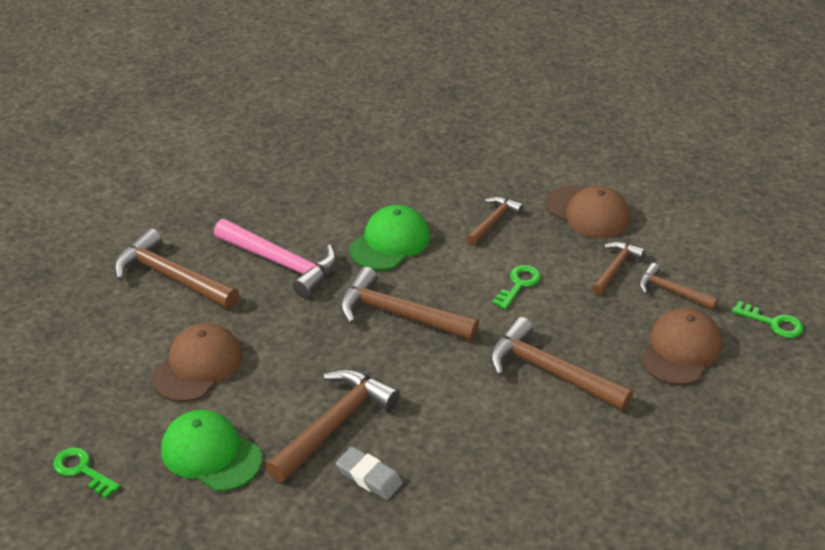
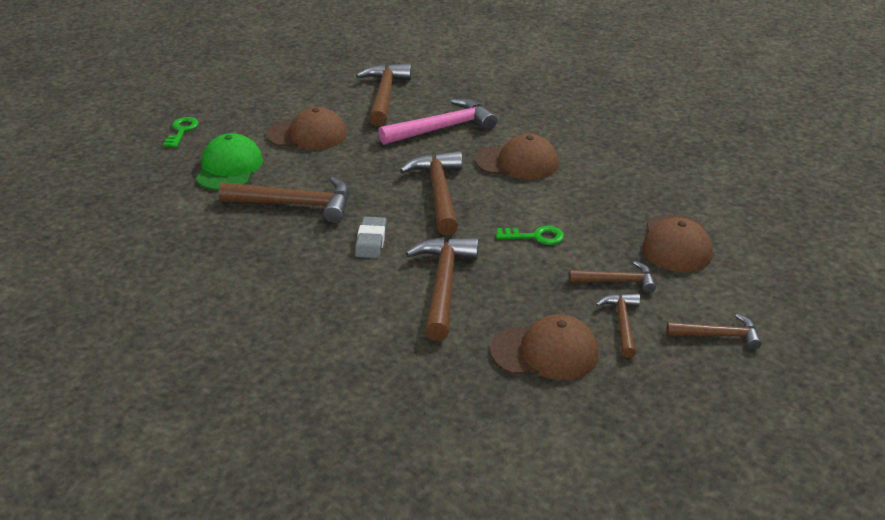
camera: 60 degrees right, 5 degrees down
pink hammer [214,219,337,298] -> pink hammer turned 120 degrees counterclockwise [378,99,497,145]
grey eraser [336,447,403,500] -> grey eraser moved to [355,217,387,258]
green cap [349,205,430,271] -> brown cap [475,134,559,179]
brown hammer [466,196,524,245] -> brown hammer moved to [666,314,762,350]
green key [732,301,803,338] -> none

